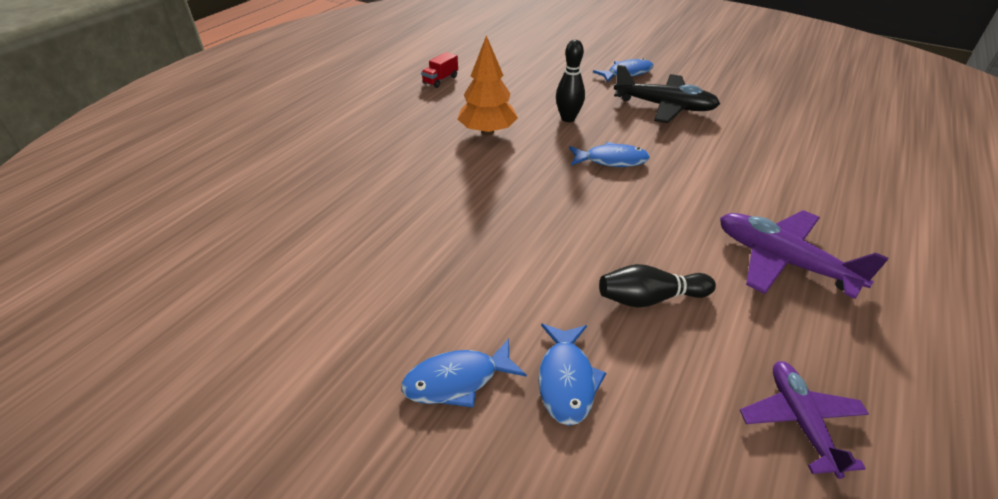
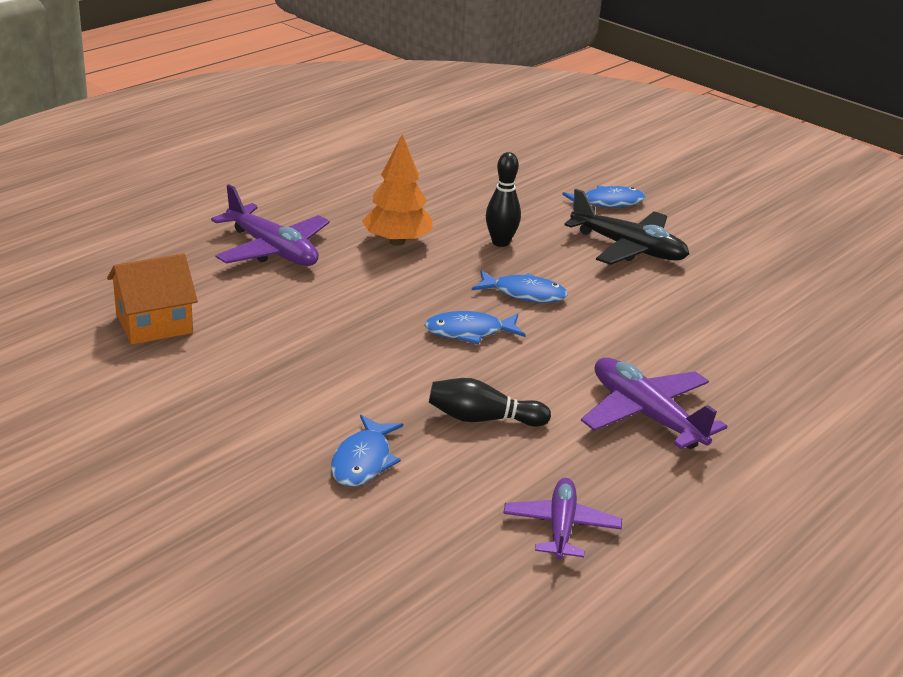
camera: 10 degrees right, 10 degrees down
blue fish [401,338,527,408] -> blue fish moved to [424,311,526,344]
red truck [421,52,458,88] -> none
none -> orange house [107,253,198,345]
none -> purple plane [211,184,330,266]

